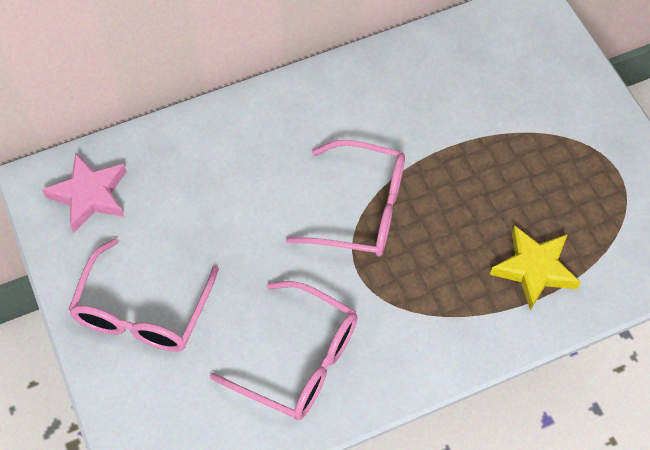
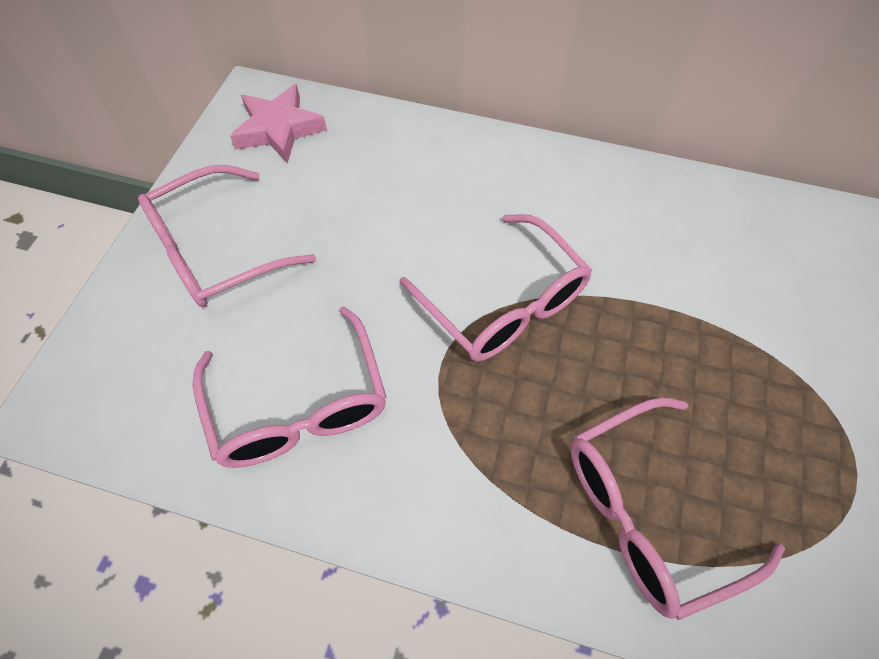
camera: 40 degrees right, 0 degrees up
yellow star [490,225,581,310] -> pink glasses [571,398,785,620]

